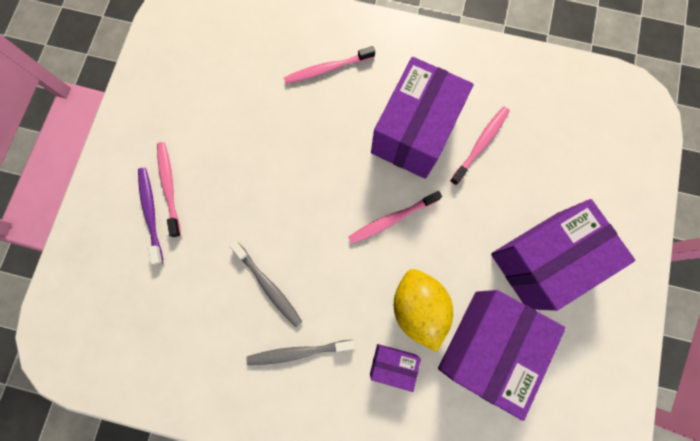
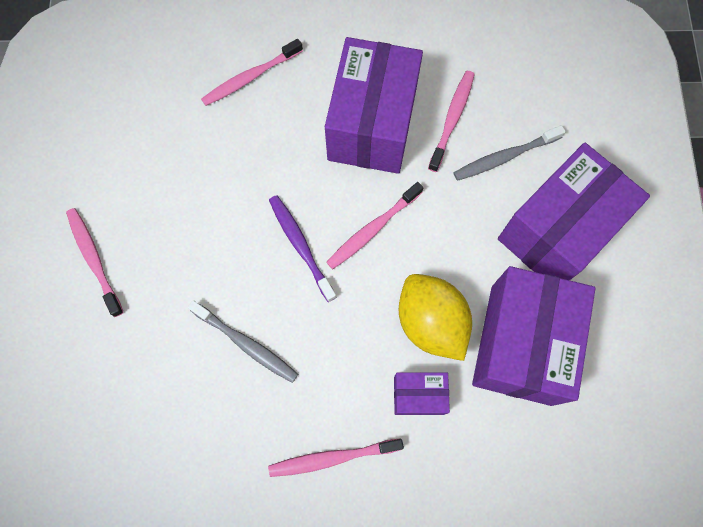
camera: 15 degrees left, 5 degrees down
purple toothbrush [138,168,163,265] -> purple toothbrush moved to [269,195,337,302]
grey toothbrush [246,340,354,365] -> grey toothbrush moved to [453,125,566,181]
none -> pink toothbrush [268,439,404,477]

